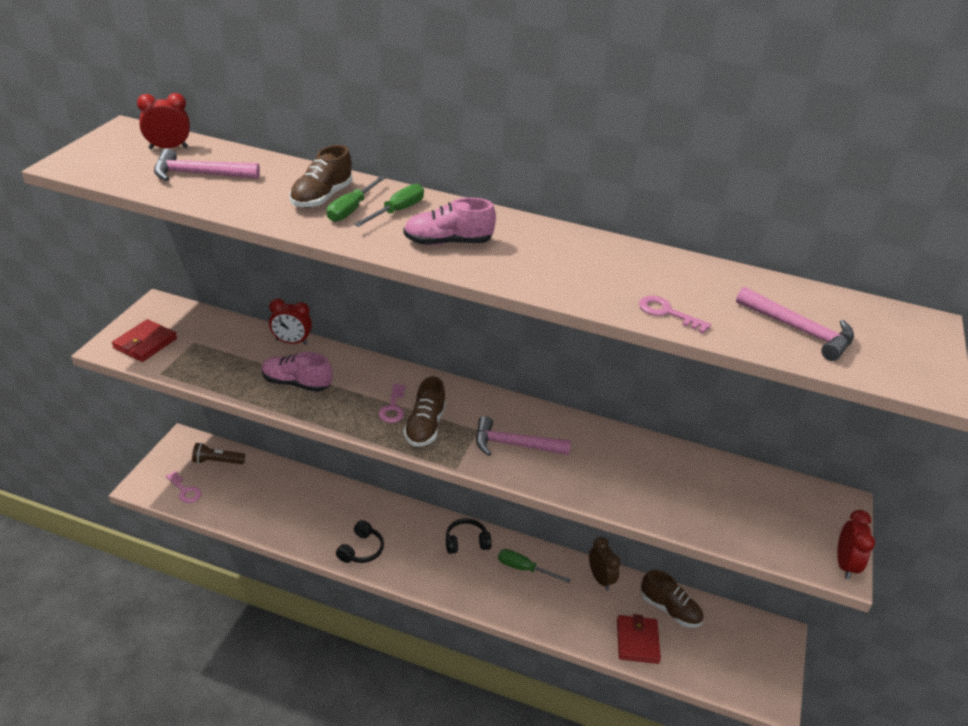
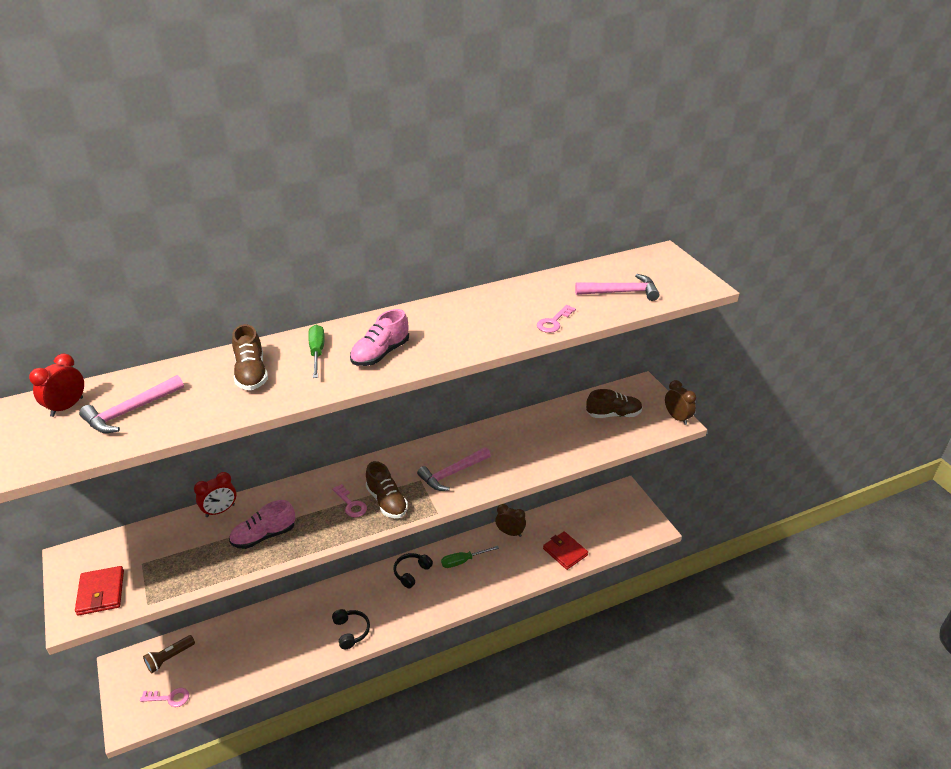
camera: 40 degrees left, 0 degrees up
green screwdriver [327,176,386,222] -> none
pink key [639,296,711,333] -> pink key turned 45 degrees counterclockwise [537,305,576,333]
brown shoe [641,570,703,628] -> brown shoe moved to [586,389,643,418]
red clock [837,510,875,580] -> brown clock [665,380,696,425]

